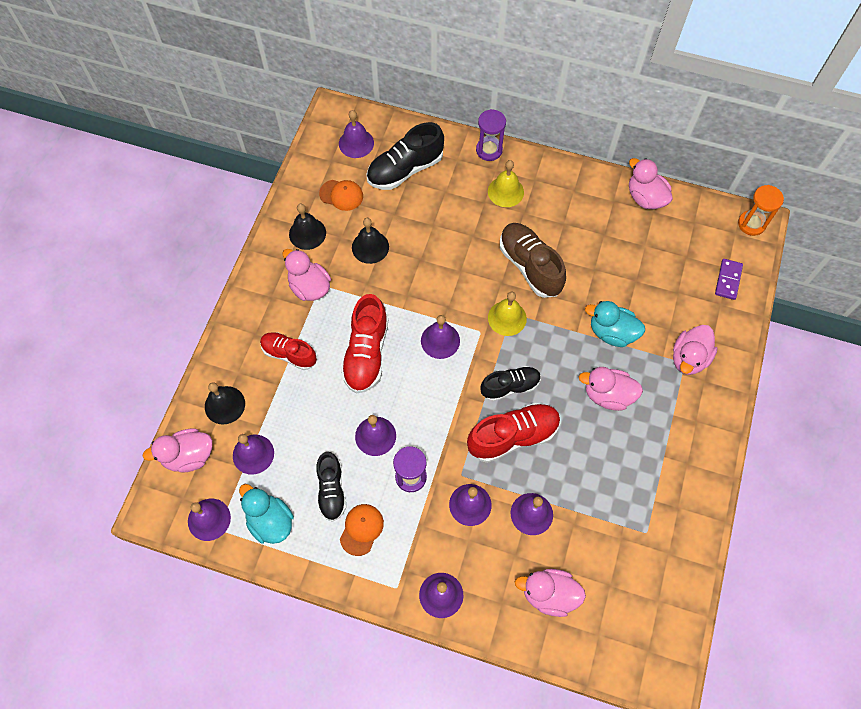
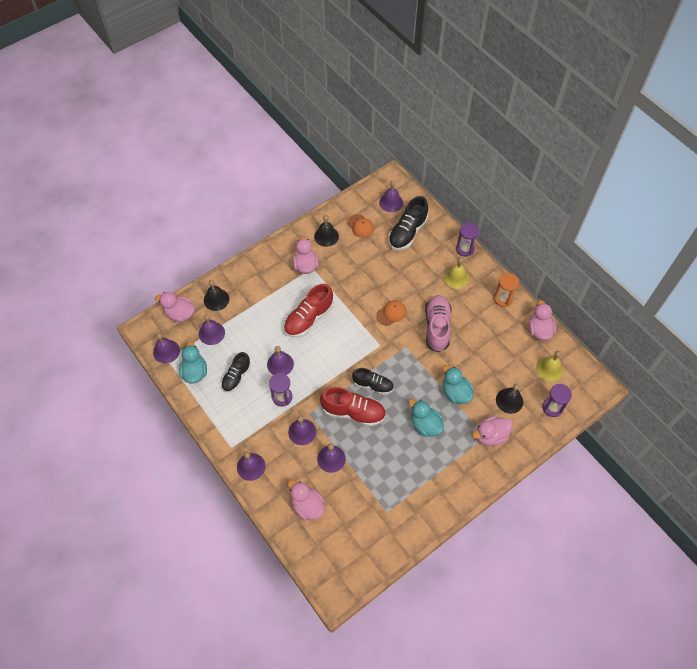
camera: 35 degrees right, 5 degrees down
red shoe [260,332,317,370] -> none
orange cap [340,504,384,556] -> orange cap moved to [376,300,406,326]
black bell [352,218,389,264] -> black bell moved to [496,384,523,414]
black shoe [366,122,444,190] -> black shoe turned 60 degrees counterclockwise [388,196,428,250]
purple bell [421,315,460,359] -> none
yellow bell [488,292,527,336] -> yellow bell moved to [536,351,563,381]
brown shoe [500,223,566,298] -> pink shoe [425,295,452,352]
pink duck [579,367,643,411] -> turquoise duck [409,399,444,437]
purple domino [715,259,743,300] -> purple hourglass [542,384,572,417]
orange hourglass [738,185,784,236] -> orange hourglass moved to [494,273,519,307]

